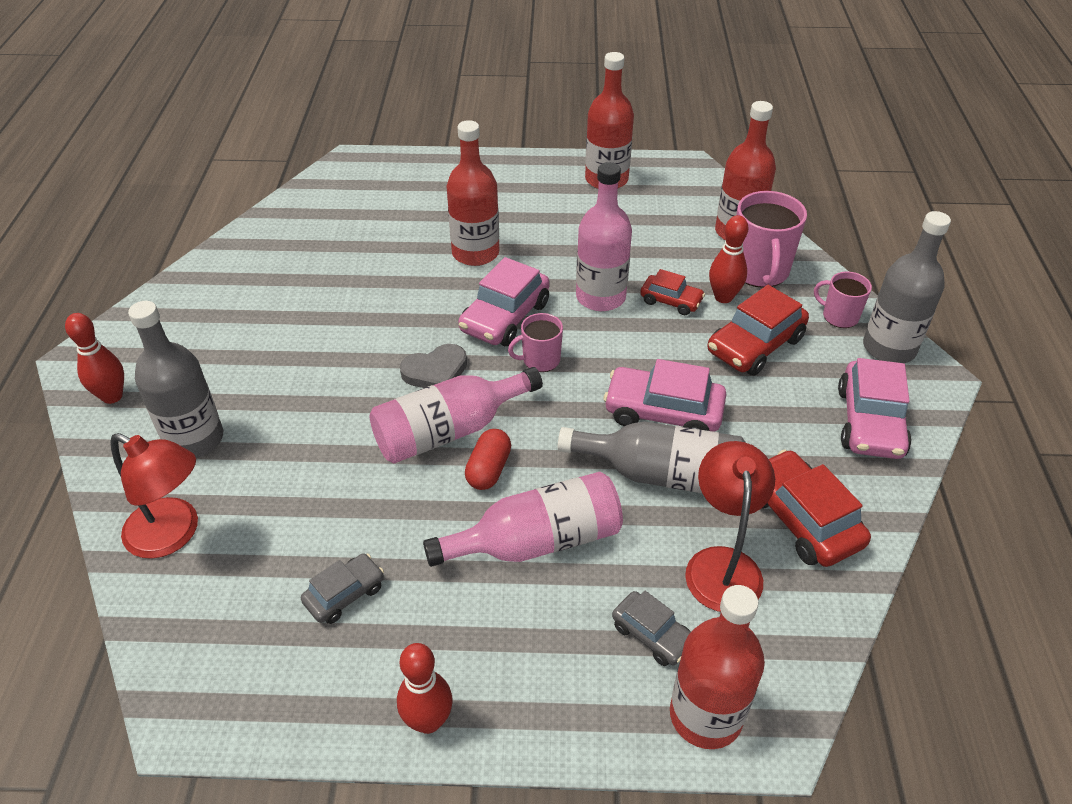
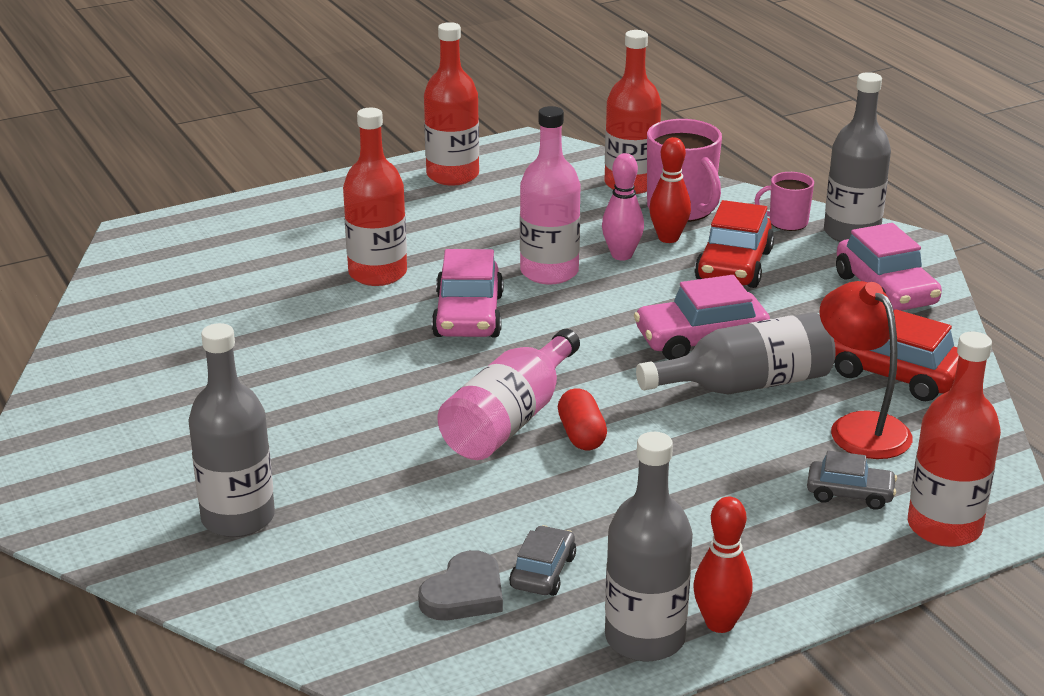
camera: 30 degrees left, 15 degrees down
red bowling pin [65,313,124,404] -> none
red lamp [110,433,198,559] -> none
grey heart [400,344,467,388] -> grey heart moved to [418,550,503,620]
pink bottle [423,472,623,567] -> none
pink mug [508,313,563,372] -> none
red car [640,269,705,315] -> pink bowling pin [602,153,644,261]
none -> grey bottle [605,432,693,661]

